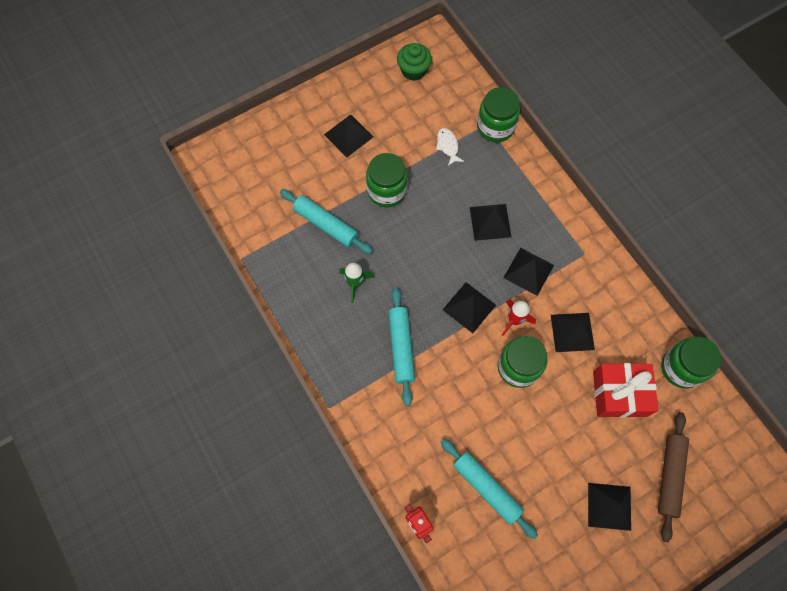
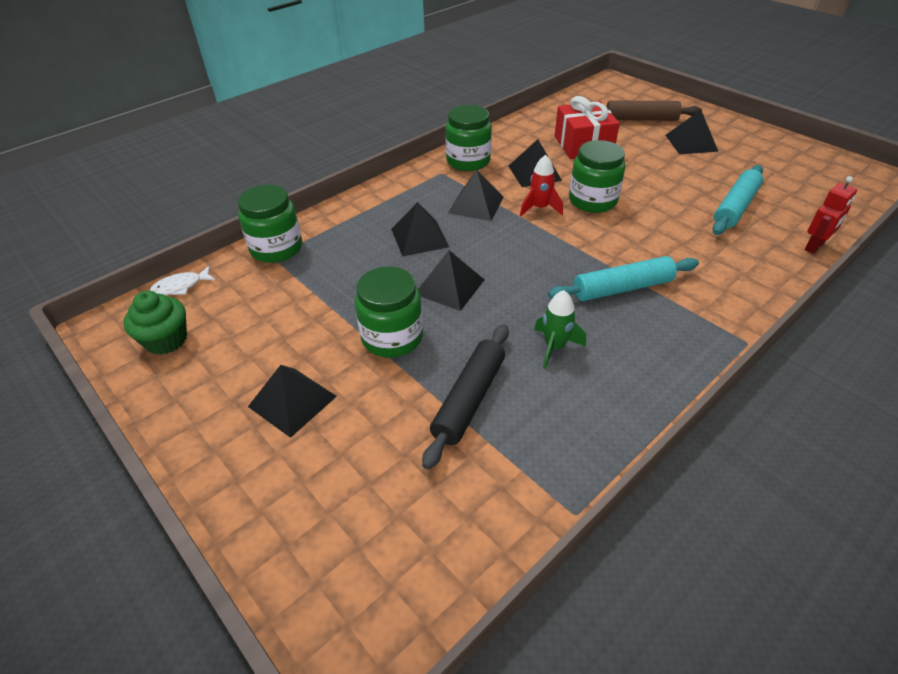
camera: 100 degrees left, 25 degrees down
turquoise rolling pin [280,189,373,254] -> black rolling pin [422,324,509,470]
white fish [436,128,464,166] -> white fish moved to [150,266,215,295]
black pyramid [443,282,496,333] -> black pyramid moved to [418,250,485,311]
green jar [661,337,721,389] -> green jar moved to [445,105,492,171]

